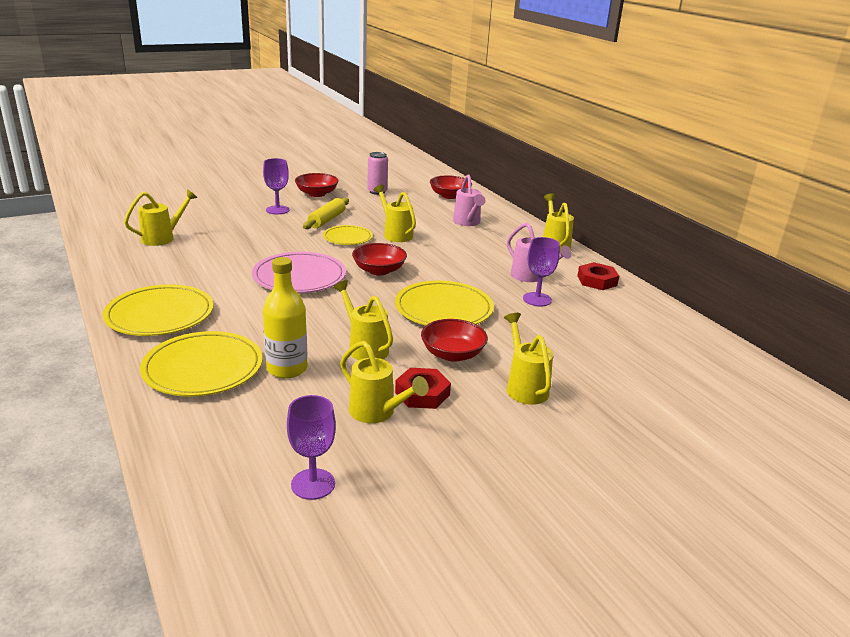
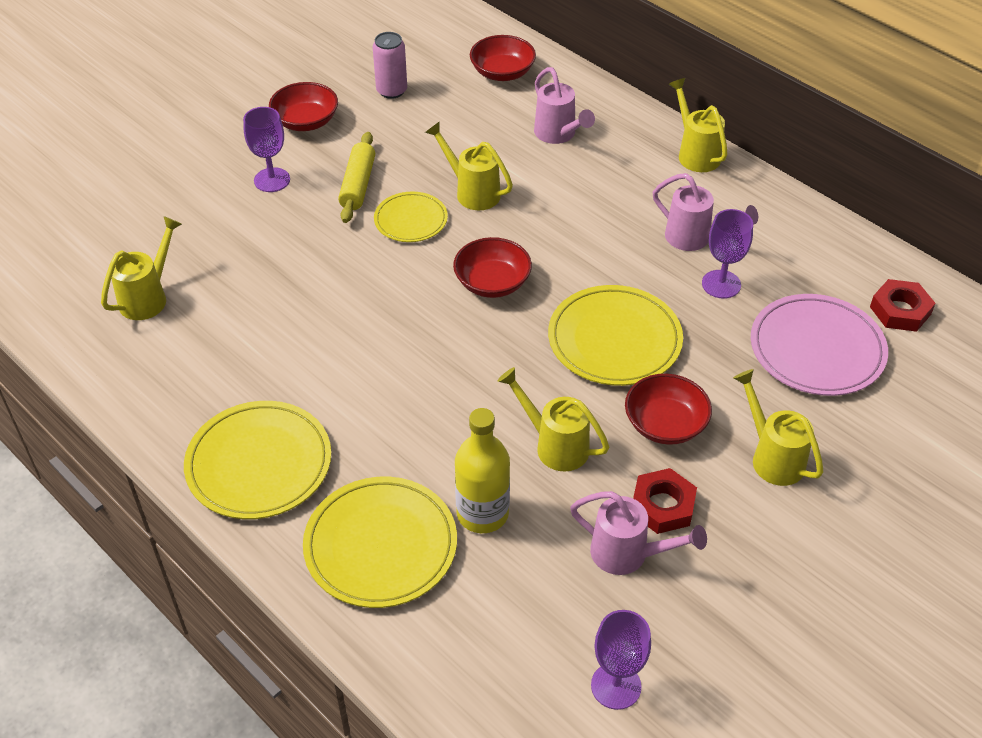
camera: 15 degrees left, 20 degrees up
pink plate [252,252,346,293] -> pink plate moved to [751,294,888,396]
yellow watering can [340,341,429,423] -> pink watering can [570,491,707,575]
red nut [577,262,619,290] -> red nut moved to [870,279,936,332]

